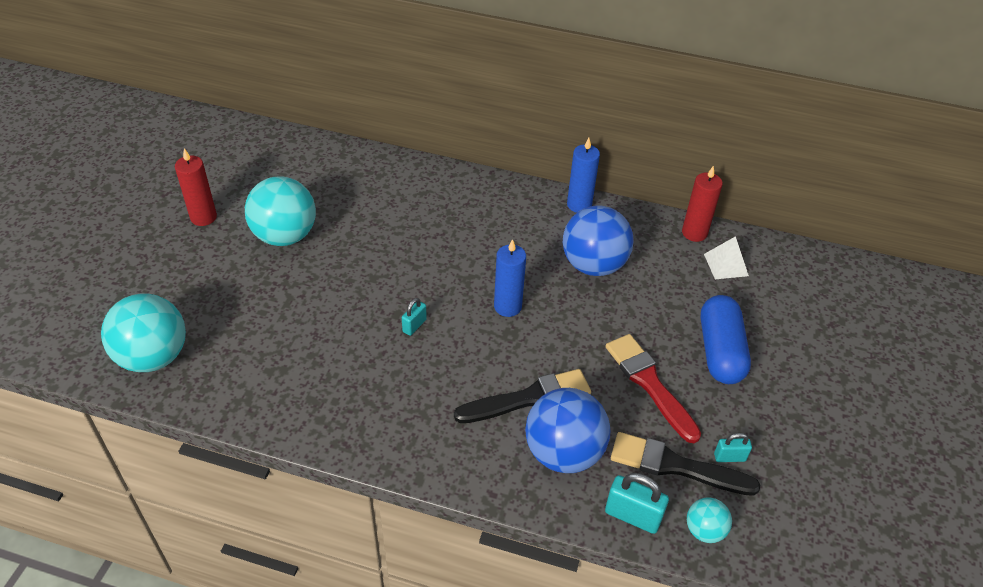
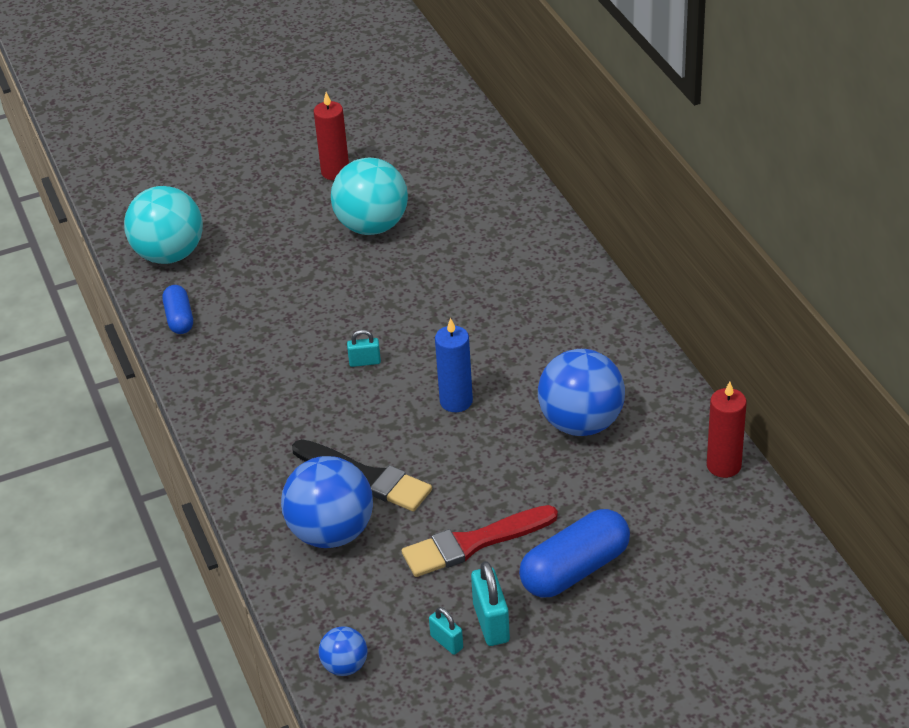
camera: 55 degrees right, 5 degrees down
blue candle [567,138,600,213] -> none
turquoise padlock [605,473,669,534] -> turquoise padlock moved to [471,561,510,646]
red brush [606,334,701,443] -> red brush turned 135 degrees counterclockwise [402,505,558,577]
black brush [611,432,761,496] -> none
turquoise ball [687,497,732,543] -> blue ball [319,626,367,676]
white pyramid [704,236,749,279] -> none
none -> blue capsule [162,285,193,334]

